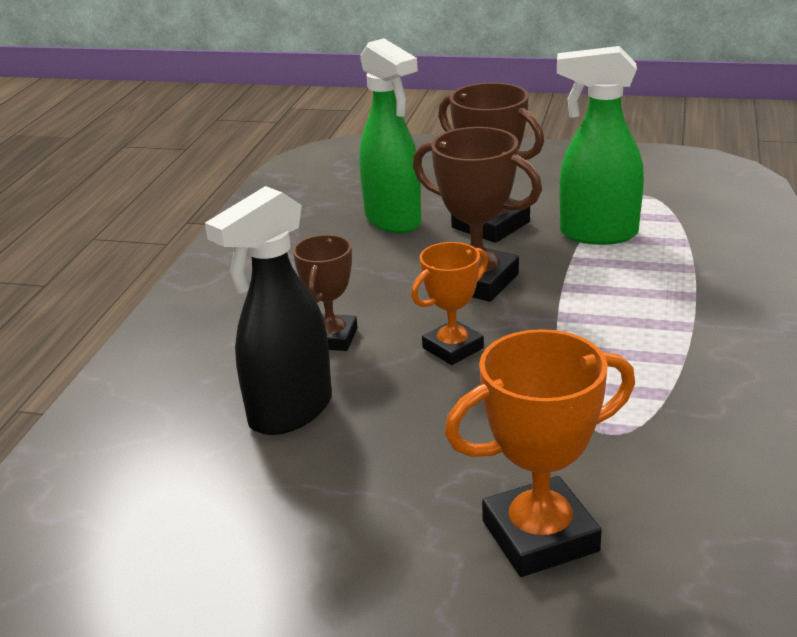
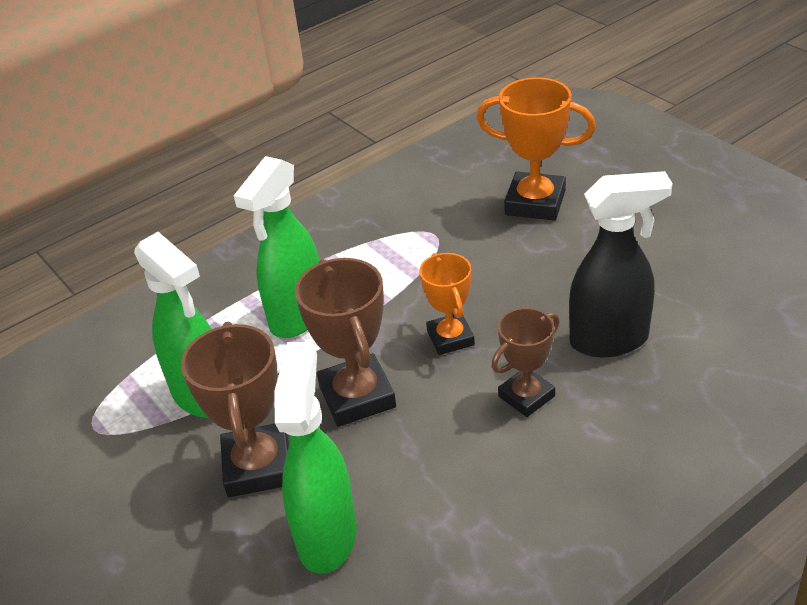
camera: 140 degrees left, 10 degrees up
orange trophy [411,242,488,365] -> orange trophy turned 75 degrees clockwise [419,253,475,355]
none -> green spray bottle [234,156,319,338]

